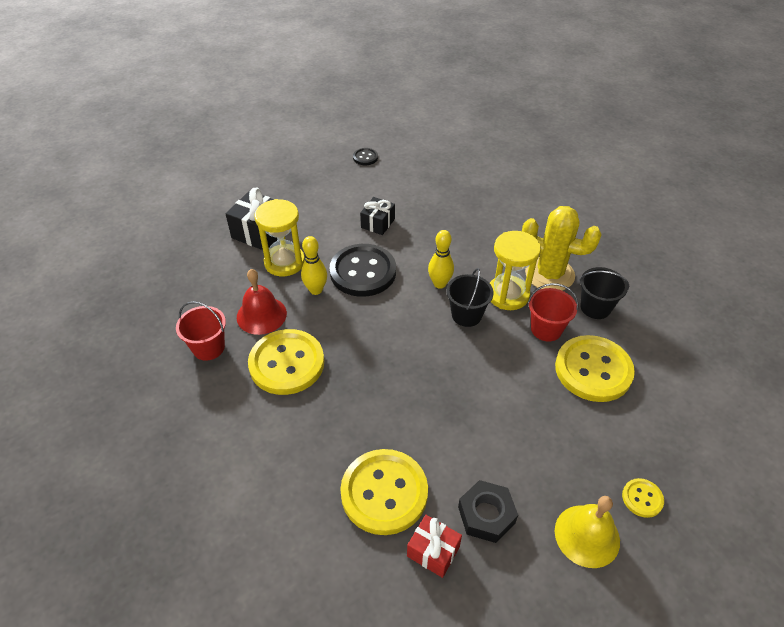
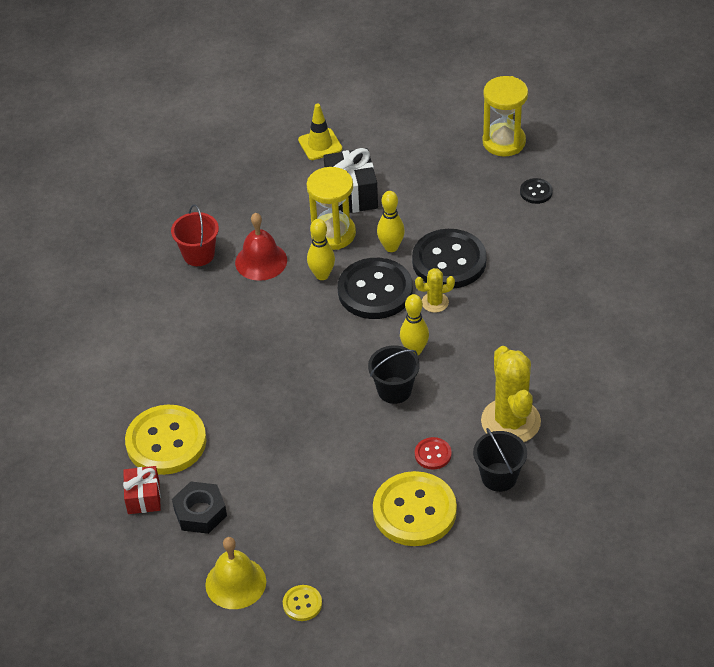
camera: 55 degrees right, 0 degrees up
yellow button [248,329,324,395] -> none
black gift [360,197,395,235] -> black button [412,229,487,289]
yellow hourglass [490,231,541,310] -> yellow hourglass moved to [482,76,528,157]
red bucket [528,283,579,342] -> red button [415,437,452,470]
none -> yellow traffic cone [298,104,342,160]
none -> yellow bowling pin [377,191,405,252]
none -> yellow cactus [415,268,455,313]

